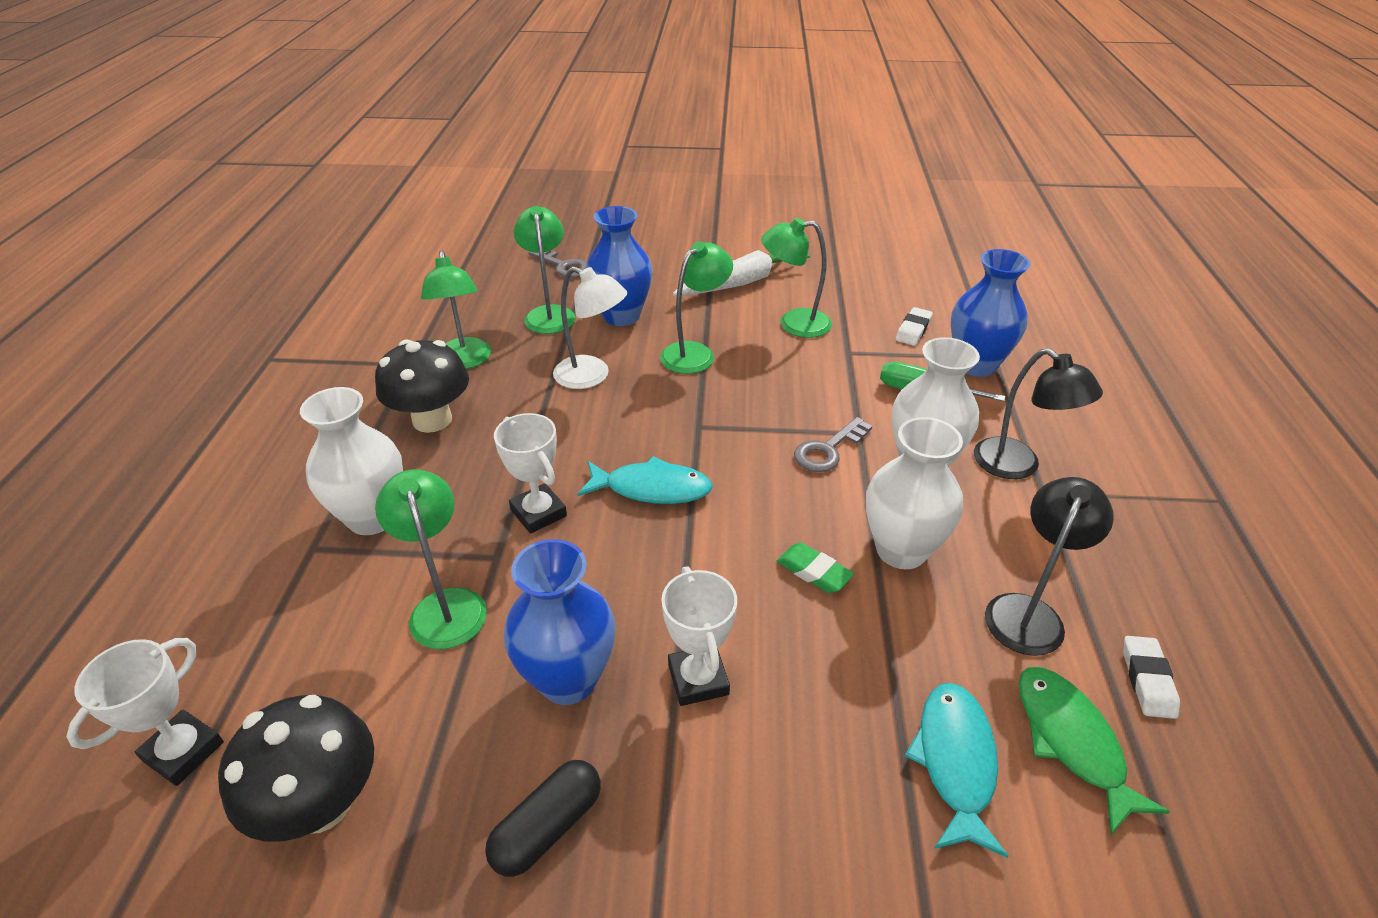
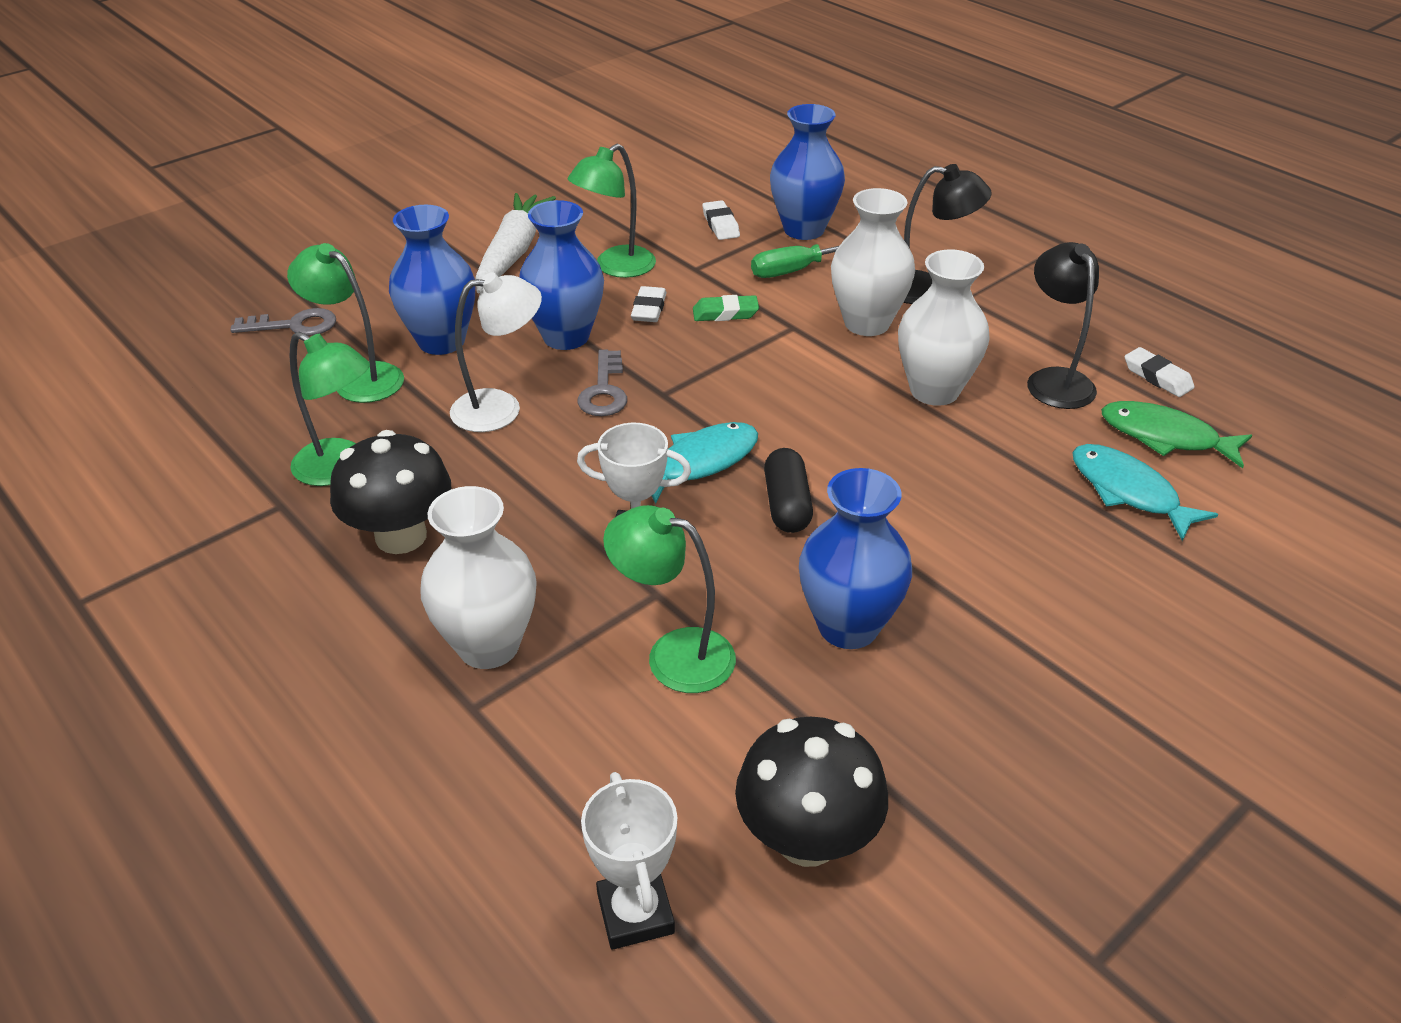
camera: 45 degrees left, 0 degrees up
black capsule [485,760,601,877] -> black capsule moved to [764,448,813,533]
green lamp [660,242,733,374] -> blue vase [519,200,604,350]
white trophy [661,566,737,706] -> none
green eraser [777,543,854,593] -> green eraser moved to [693,295,759,321]
grey key [794,417,872,472] -> grey key moved to [577,350,627,416]
none -> white eraser [631,286,667,322]

